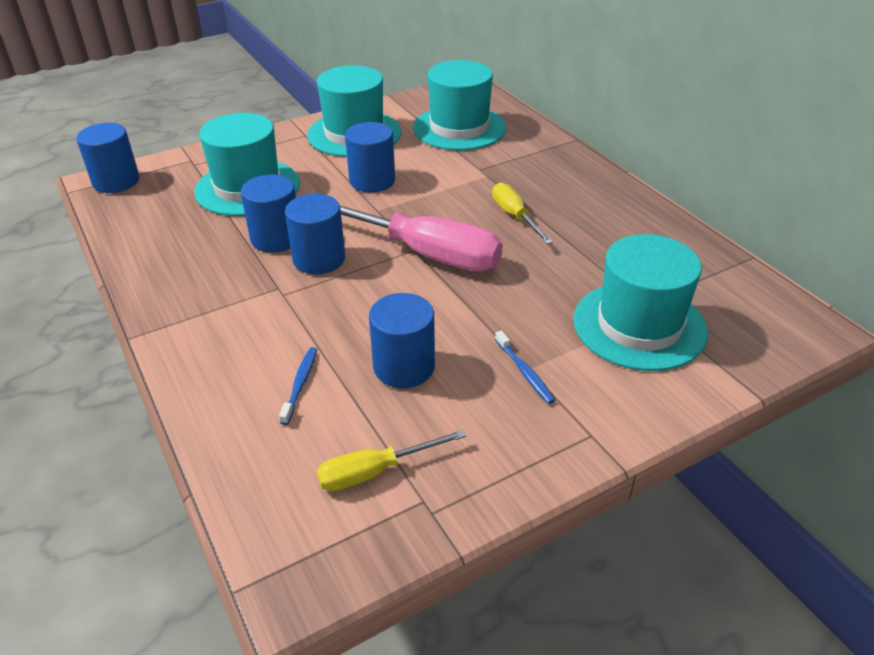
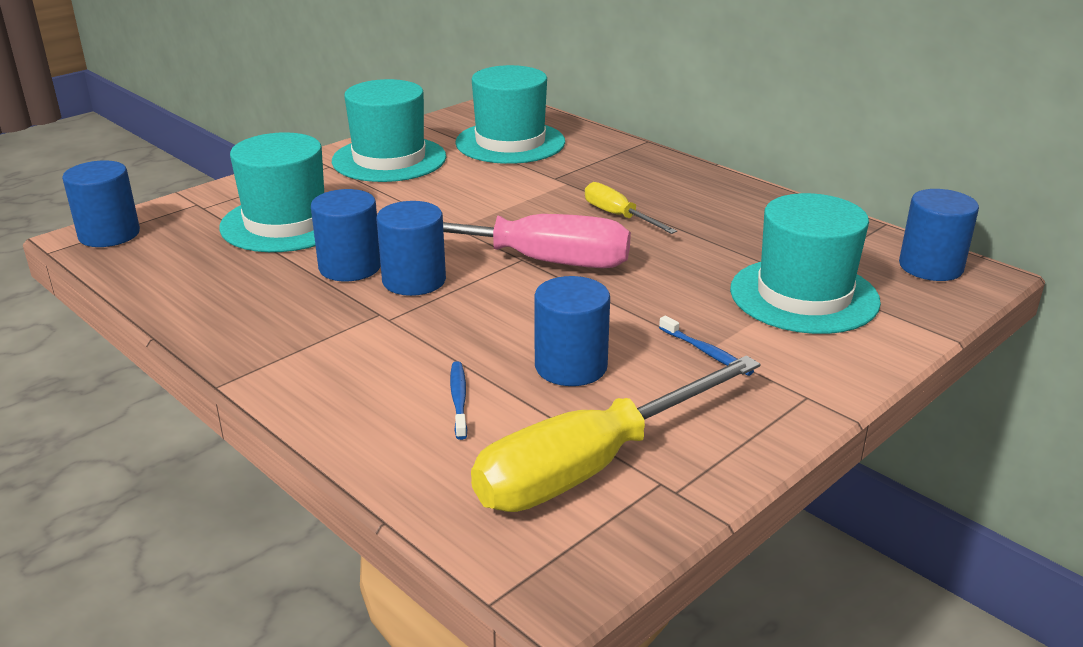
camera: 15 degrees left, 10 degrees down
yellow screwdriver [317,430,466,491] -> yellow screwdriver [471,355,761,512], size x1.97
blue cylinder [345,122,395,192] -> blue cylinder moved to [899,189,979,281]

